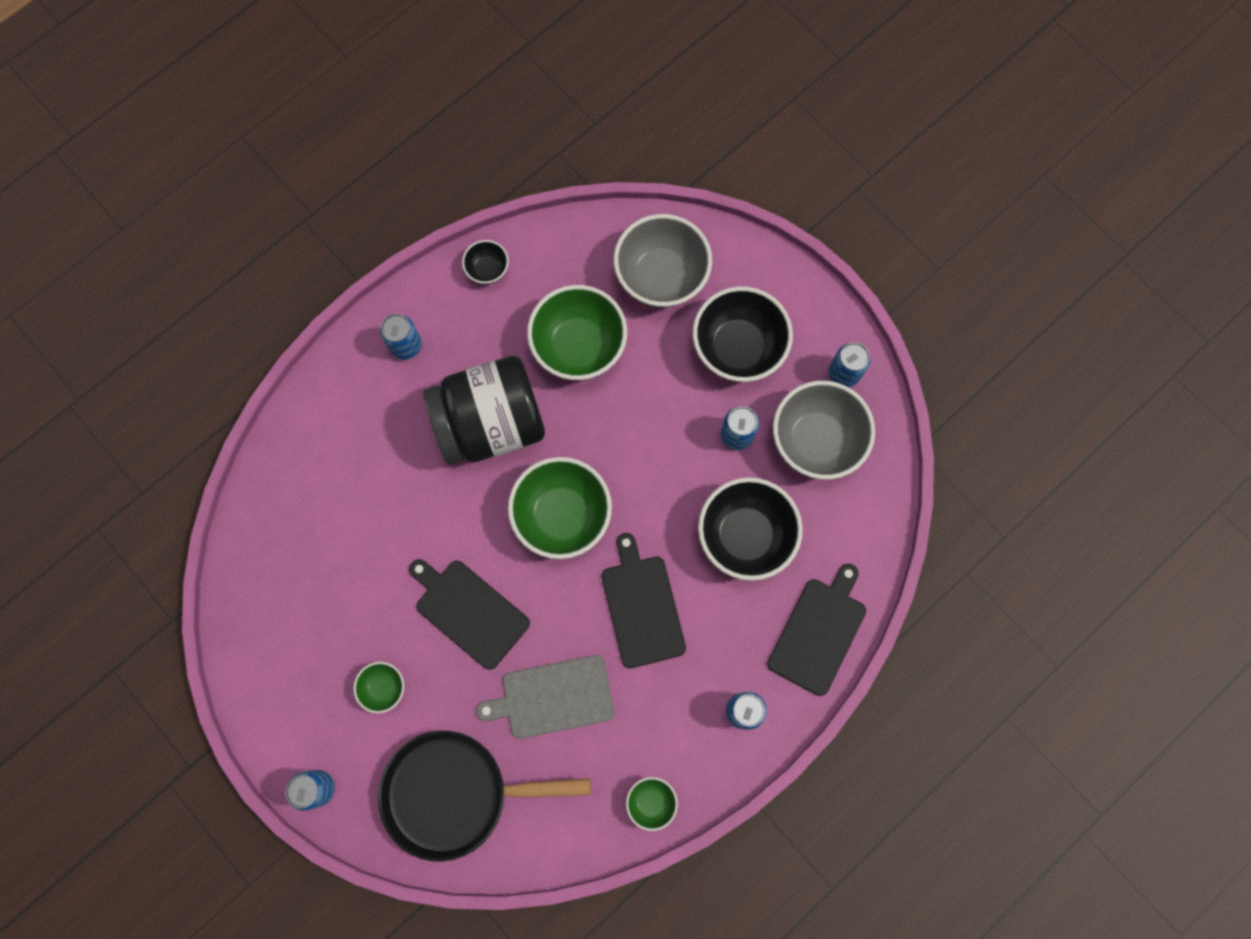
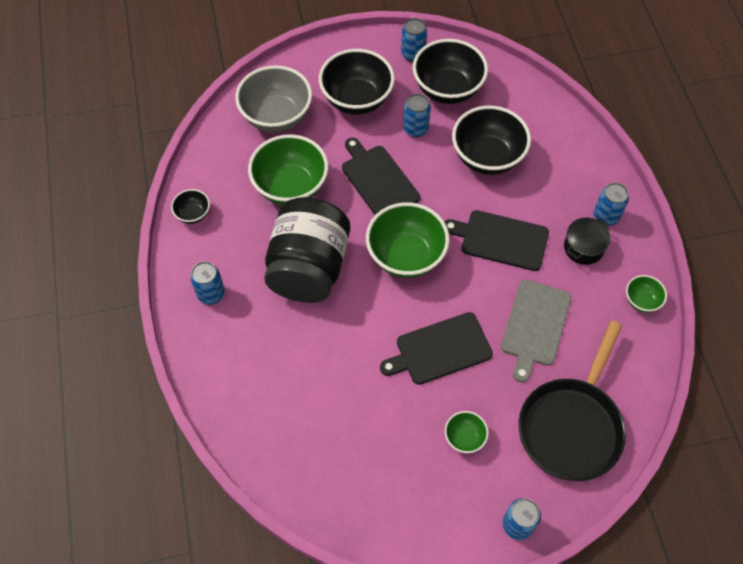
camera: 60 degrees left, 15 degrees down
black cutting board [767,564,866,696] -> black cutting board moved to [342,138,420,215]
grey bowl [773,381,875,479] -> black bowl [413,39,488,104]
none -> black pot [564,217,611,265]

